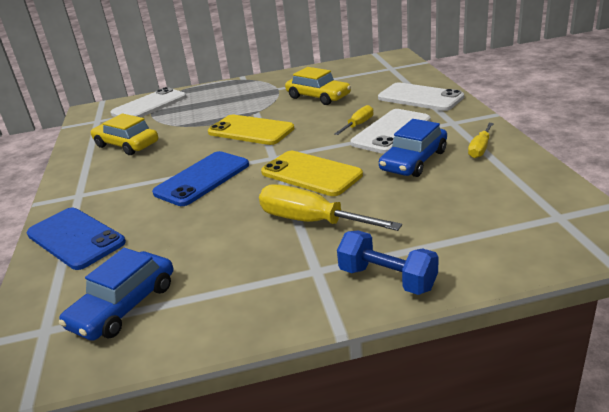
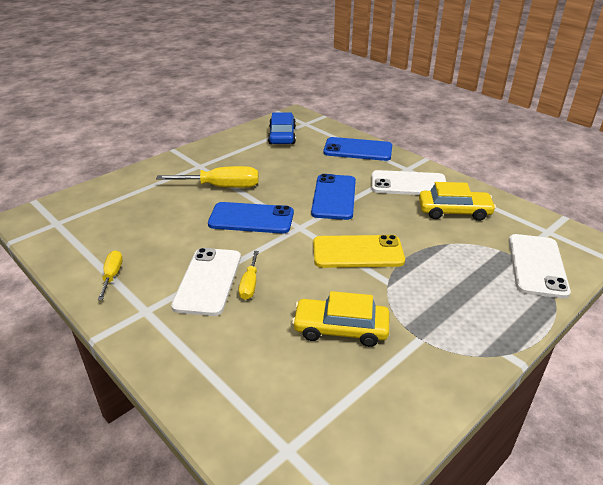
camera: 145 degrees right, 5 degrees up
yellow phone [261,151,363,196] -> blue phone [208,202,294,234]
blue dumbbell [337,231,439,295] -> none
white phone [378,82,464,111] -> white phone moved to [372,170,446,195]
blue car [379,119,447,177] -> none

